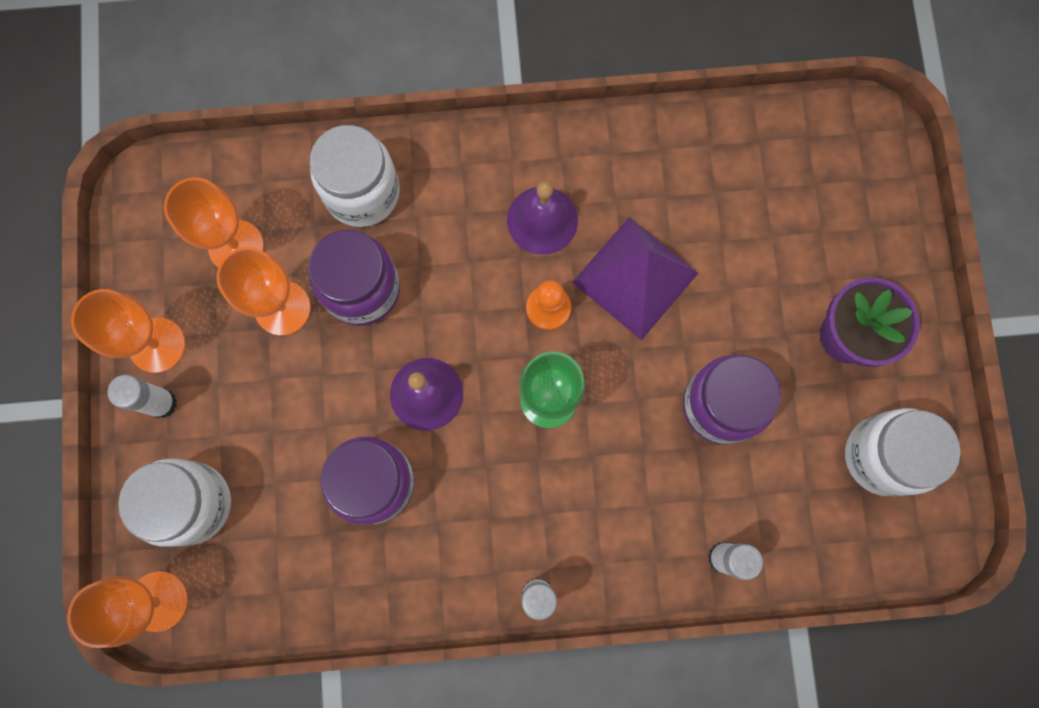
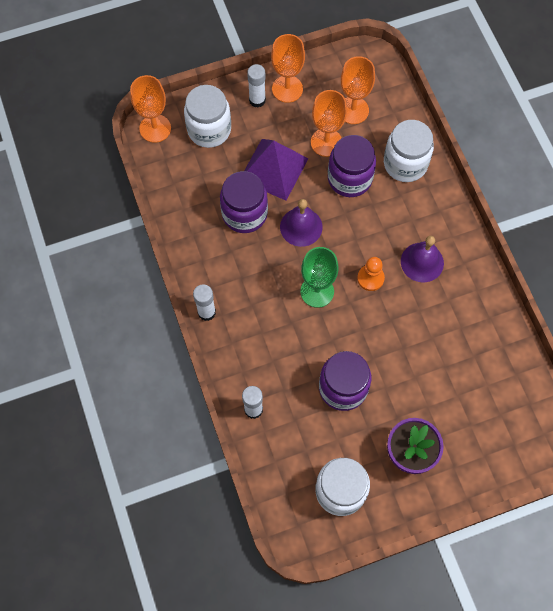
camera: 75 degrees right, 10 degrees down
purple pyramid [572,217,698,340] -> purple pyramid moved to [244,139,309,200]

